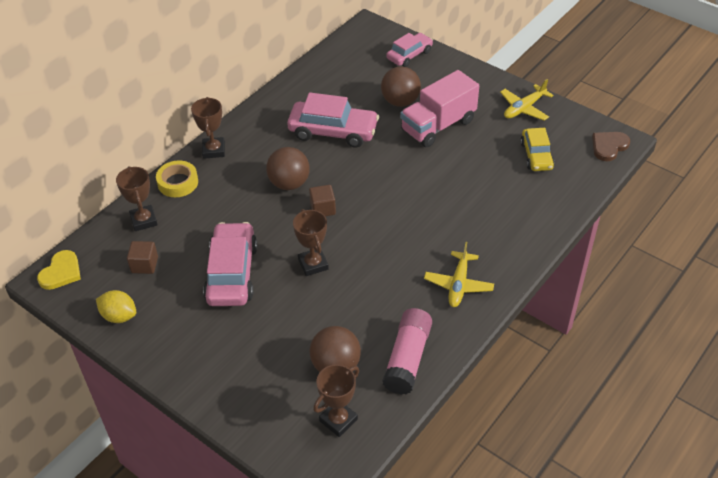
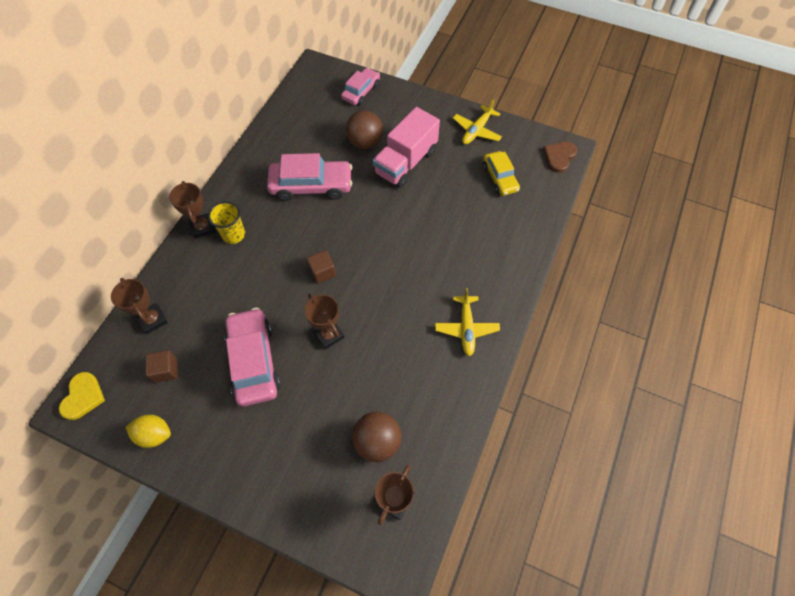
camera: 15 degrees left, 15 degrees up
yellow tape [156,161,198,197] -> none
brown ball [266,147,310,190] -> none
pink glue stick [382,308,432,395] -> none
none -> yellow cup [208,201,245,244]

